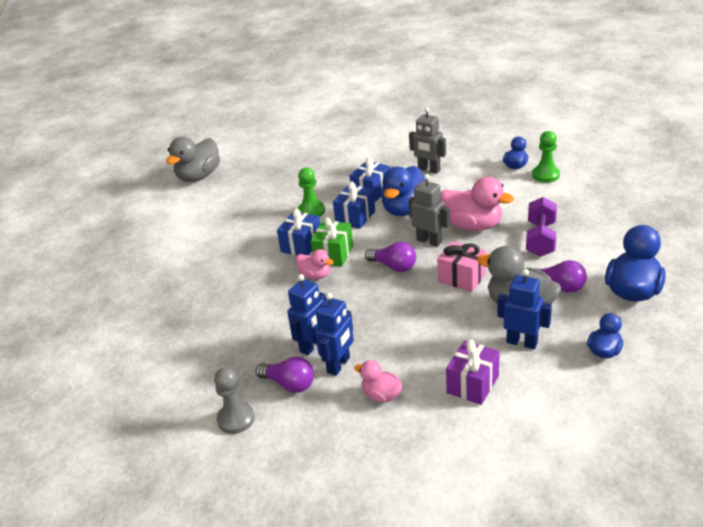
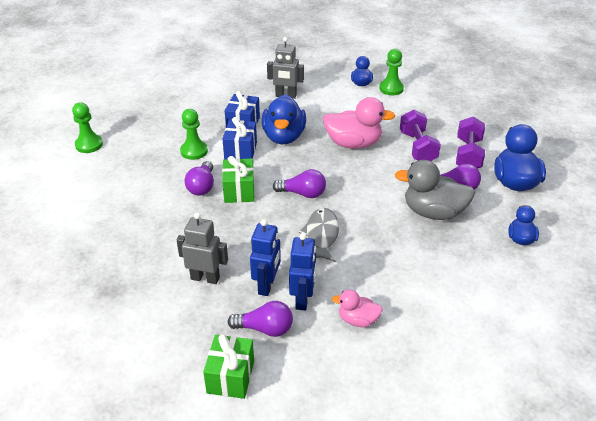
camera: 25 degrees left, 5 degrees up
grey duck [166,137,220,182] -> none
grey pawn [214,368,255,434] -> green gift [203,334,254,399]
blue gift [277,208,320,256] -> purple light bulb [185,161,214,196]
pink duck [296,249,334,279] -> none
grey robot [408,174,450,247] -> grey robot moved to [177,212,228,284]
pink gift [437,241,486,292] -> none
purple gift [446,339,500,405] -> none
blue robot [497,269,552,349] -> none
none -> green pawn [72,102,103,153]
none -> grey fish [299,208,339,262]
none -> purple dumbbell [456,116,485,169]

